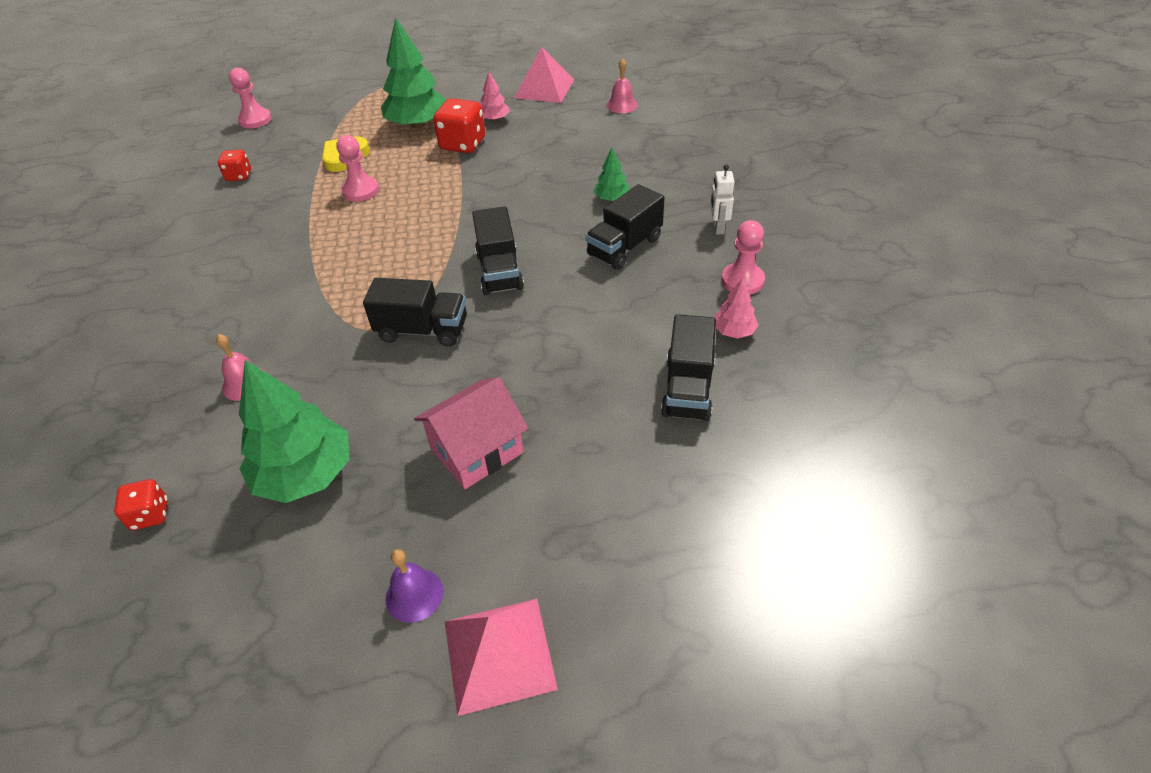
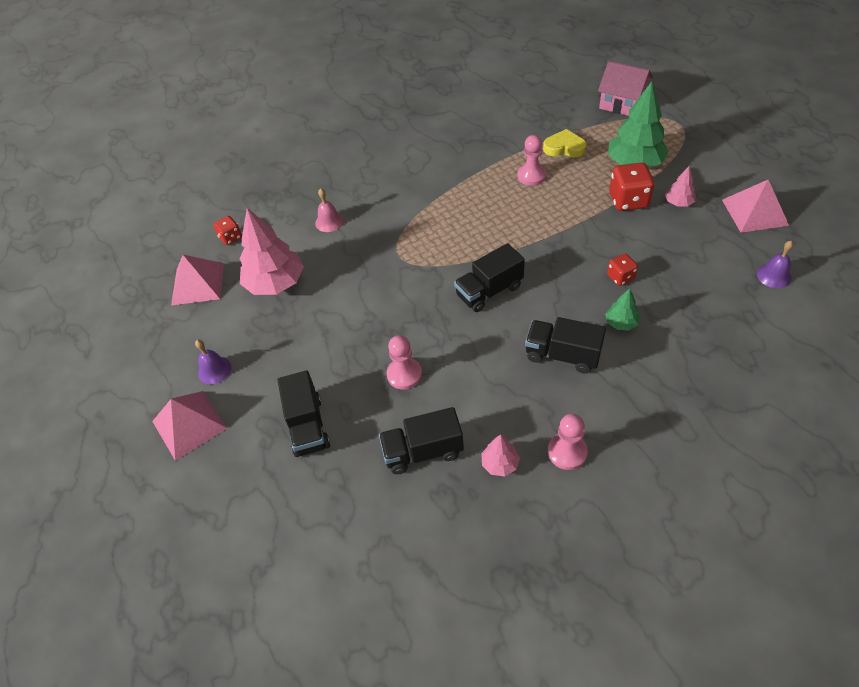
camera: 70 degrees right, 5 degrees up
red dice [218,150,251,181] -> red dice moved to [607,253,638,286]
pink pawn [229,68,272,128] -> pink pawn moved to [386,335,422,390]
green tree [239,360,349,503] -> pink tree [240,208,304,295]
black truck [363,278,467,347] -> black truck moved to [278,370,330,457]
pink house [414,377,529,489] -> pink house moved to [598,61,653,116]
pink bell [606,58,638,113] -> purple bell [757,241,794,288]
white robot [710,164,734,235] -> none
none -> pink pyramid [171,255,224,306]

